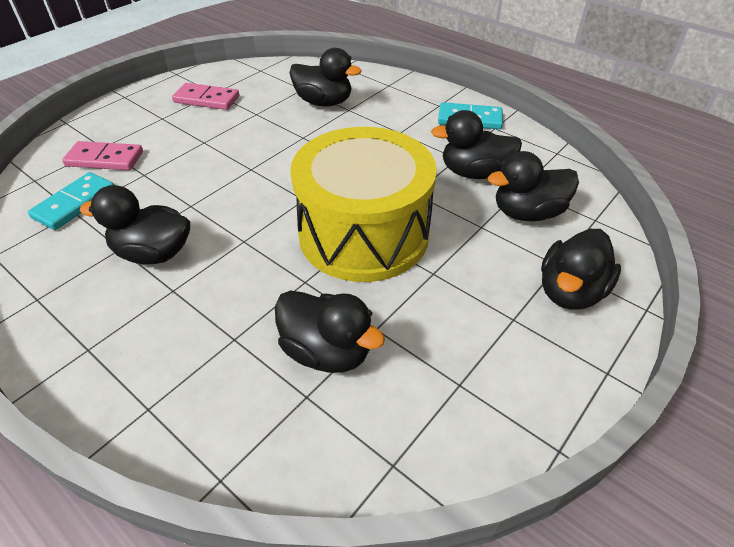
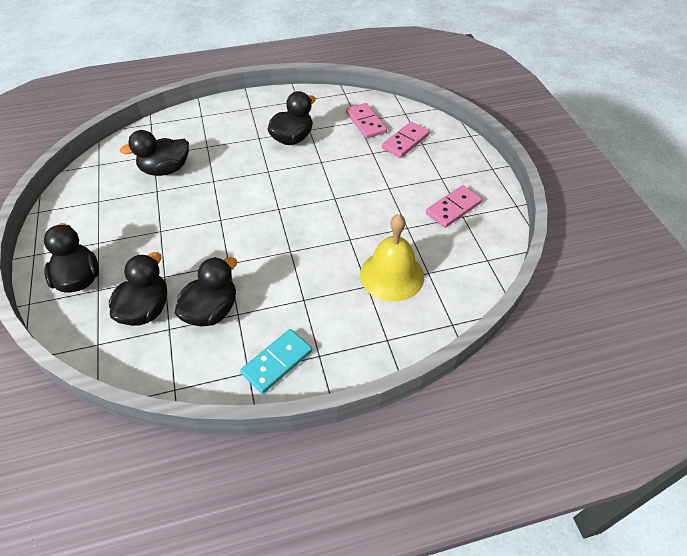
camera: 125 degrees right, 5 degrees up
turquoise domino [28,172,114,230] -> pink domino [346,103,387,138]
black duck [290,48,361,106] -> yellow bell [360,214,424,302]
yellow drum [290,127,437,282] -> none

